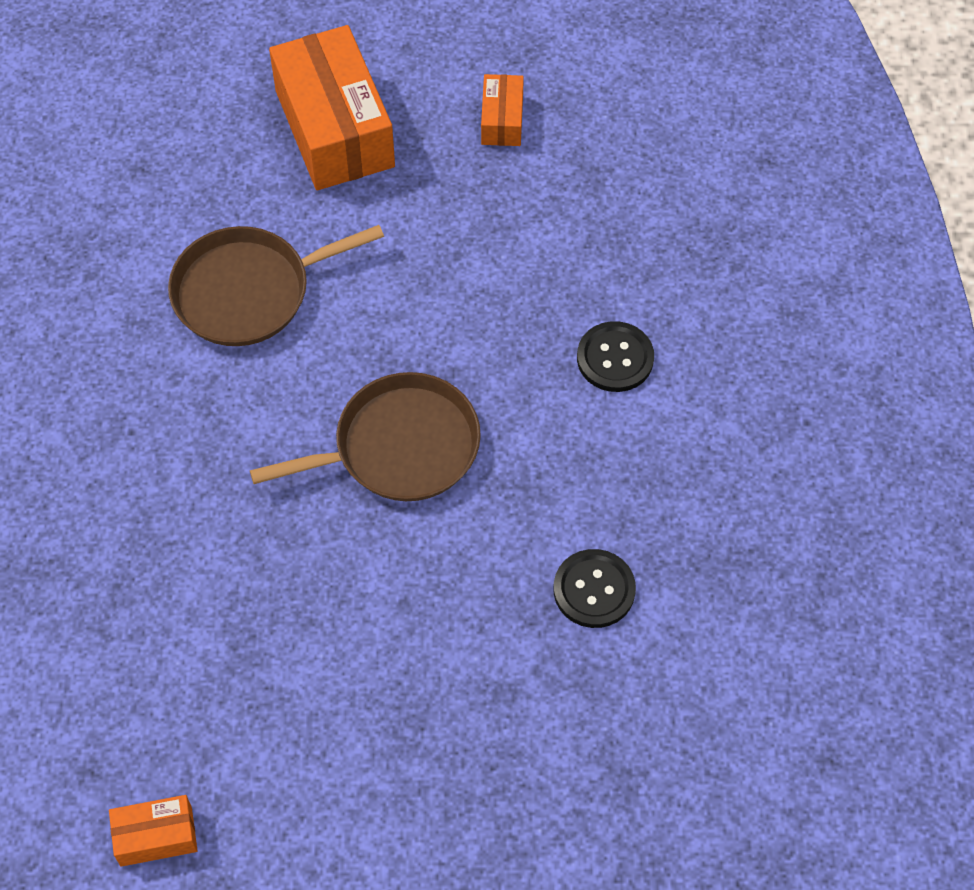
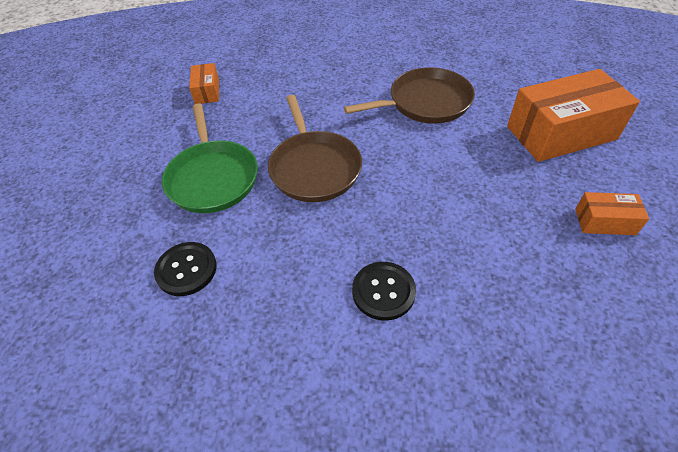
camera: 95 degrees right, 10 degrees down
orange box [109,795,198,867] -> orange box moved to [189,63,219,104]
brown pan [168,225,384,346] -> brown pan turned 90 degrees clockwise [344,67,475,124]
none -> green pan [162,103,258,213]

